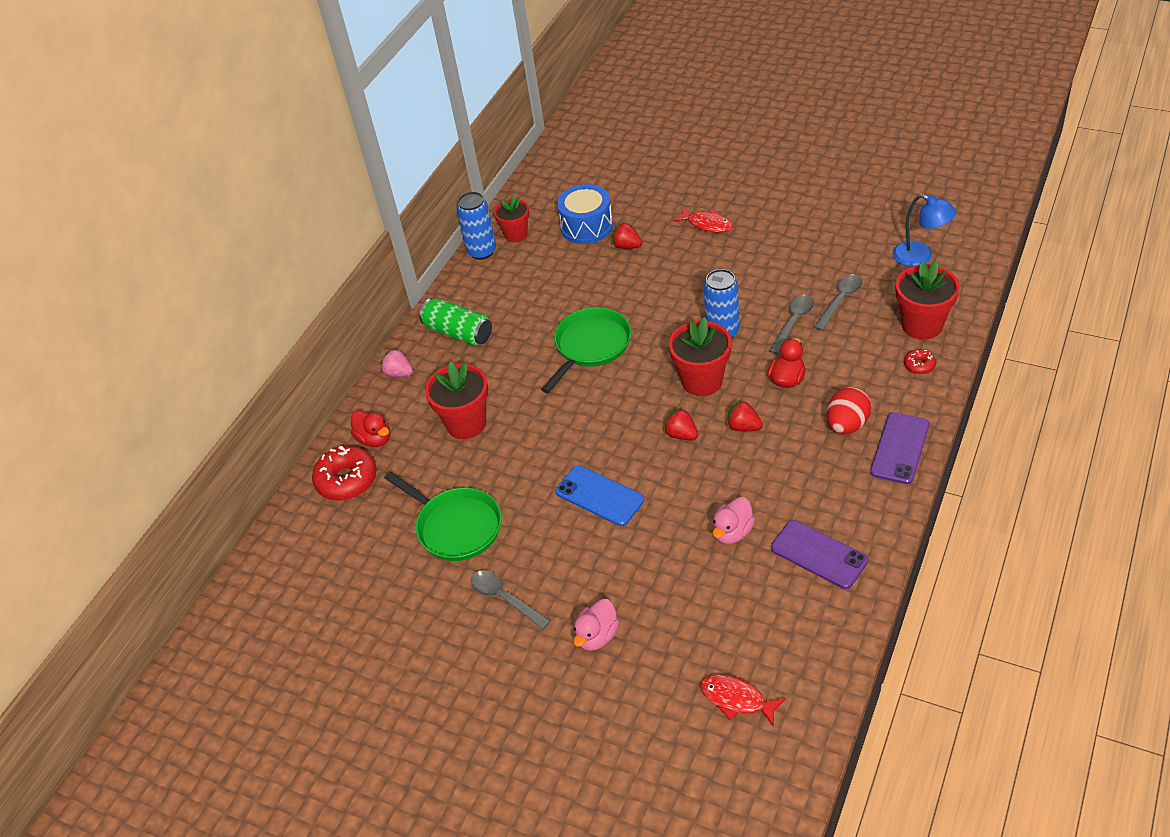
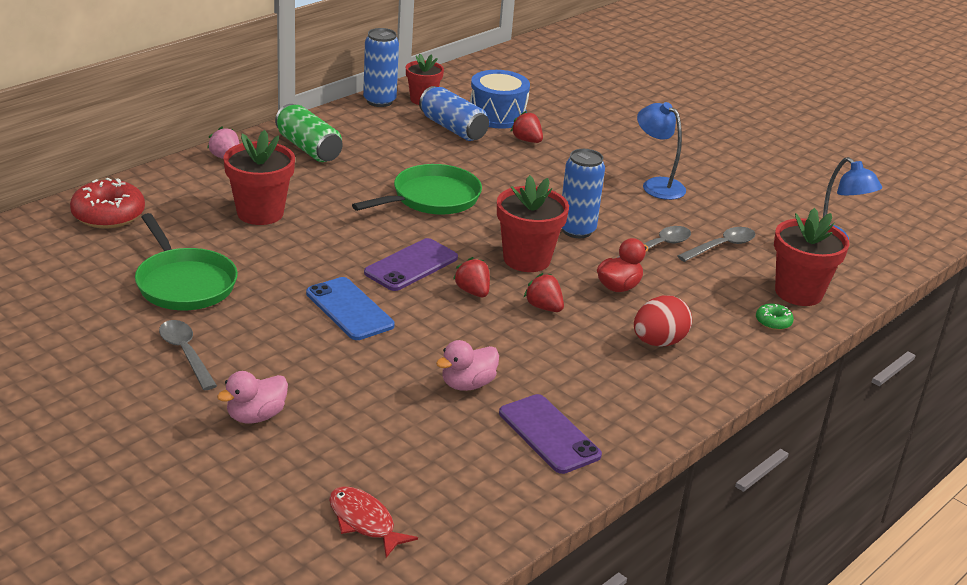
camera: 10 degrees right, 15 degrees down
red duck [351,410,390,447] -> none
red fish [673,206,733,233] -> none
purple phone [870,412,929,484] -> purple phone moved to [364,238,458,291]
red donut [904,349,936,374] -> green donut [756,303,794,330]
none -> blue can [419,86,489,141]
none -> blue lamp [637,102,686,200]

